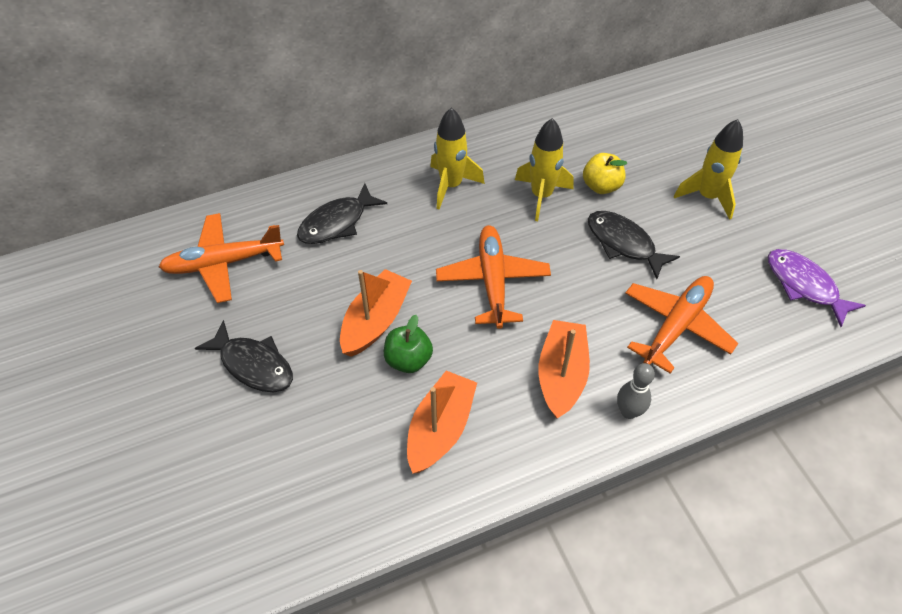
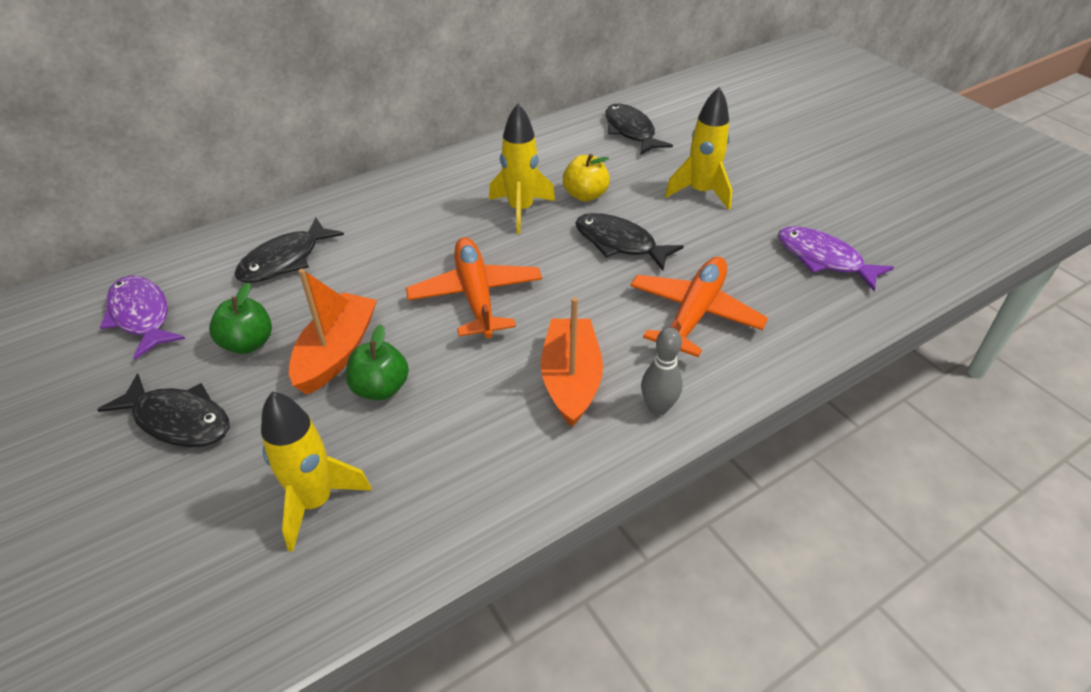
camera: 10 degrees left, 10 degrees down
orange plane [159,213,284,303] -> purple fish [100,276,185,360]
orange boat [407,371,477,474] -> none
yellow rocket [430,107,485,209] -> yellow rocket moved to [261,391,372,552]
none -> green apple [209,282,272,354]
none -> black fish [605,104,673,155]

